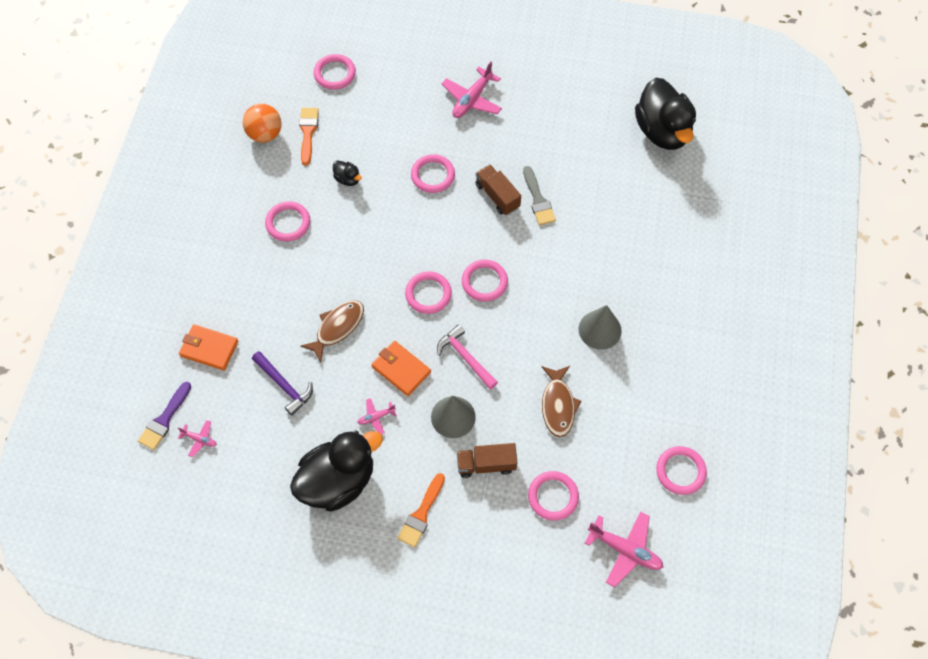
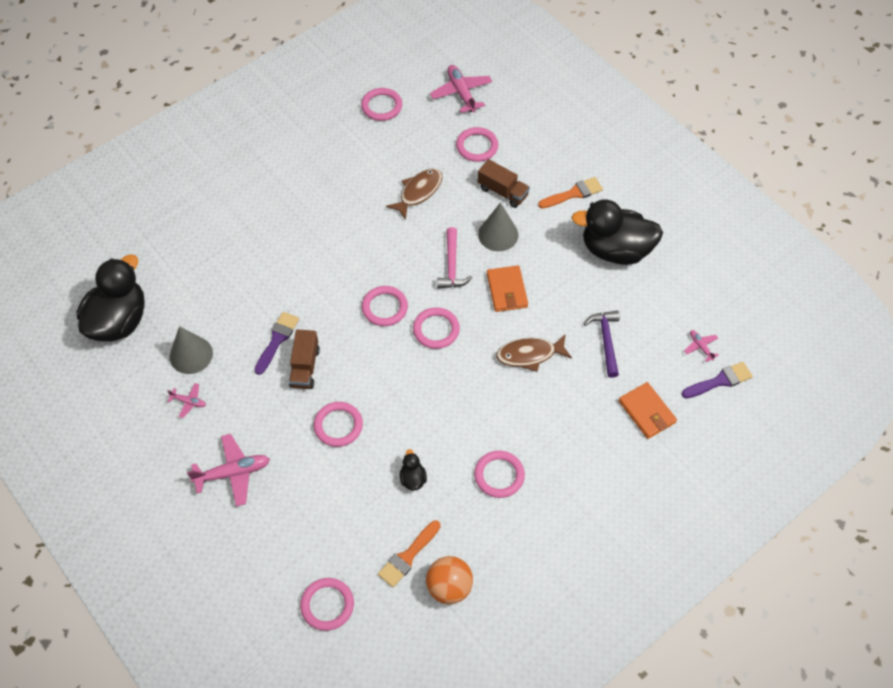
camera: 140 degrees left, 5 degrees down
pink plane [358,398,397,434] -> pink plane moved to [167,383,206,418]
grey brush [523,166,556,226] -> purple brush [254,312,299,375]
grey cone [579,305,622,350] -> grey cone moved to [170,326,213,374]

